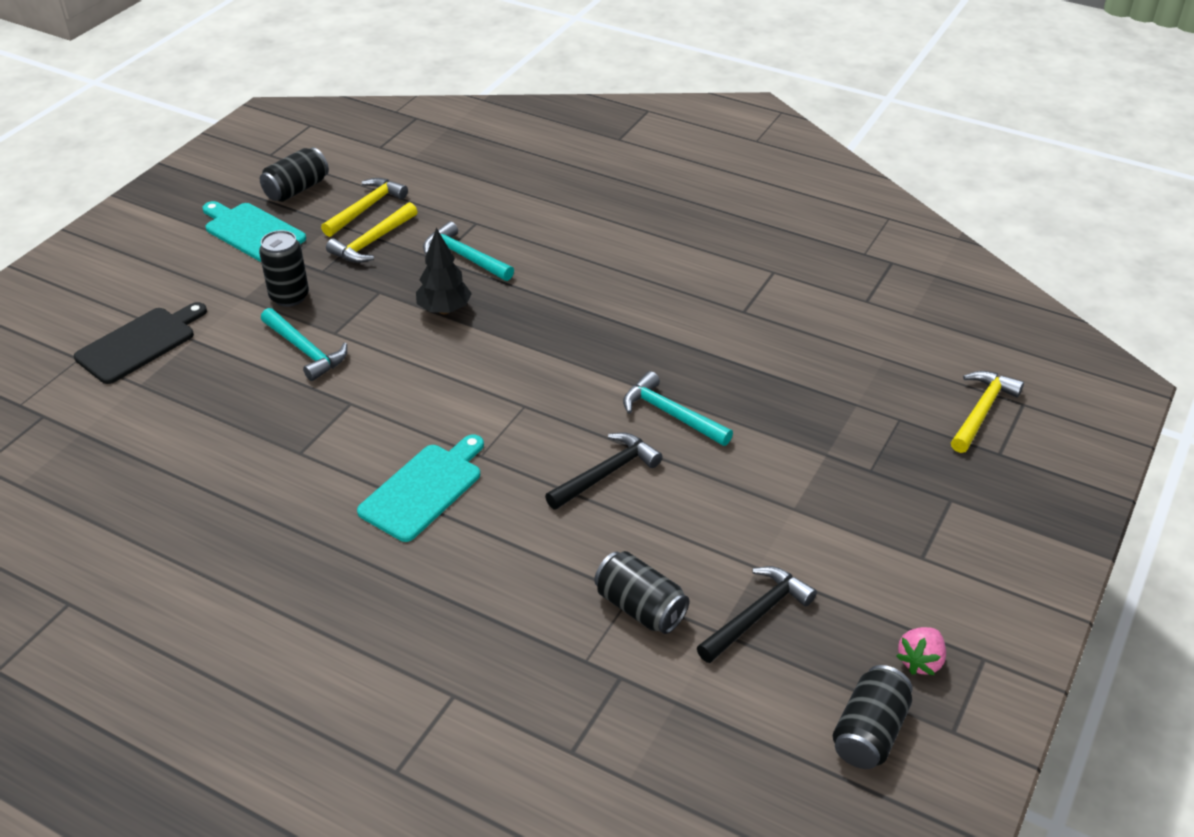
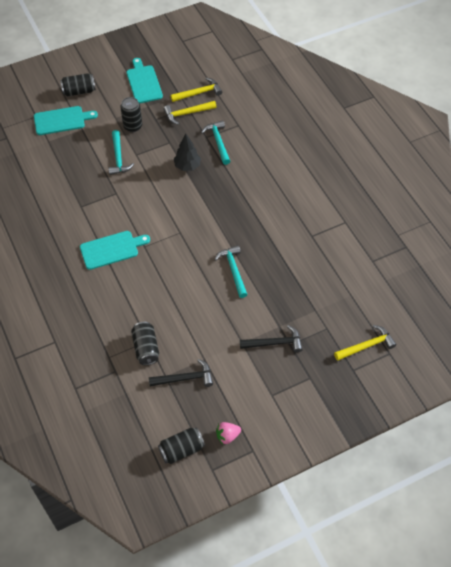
camera: 35 degrees right, 15 degrees up
black cutting board [74,302,207,384] -> turquoise cutting board [34,106,98,135]
black can [260,147,329,202] -> black can moved to [60,73,96,97]
black hammer [545,432,663,510] -> black hammer moved to [240,325,303,352]

